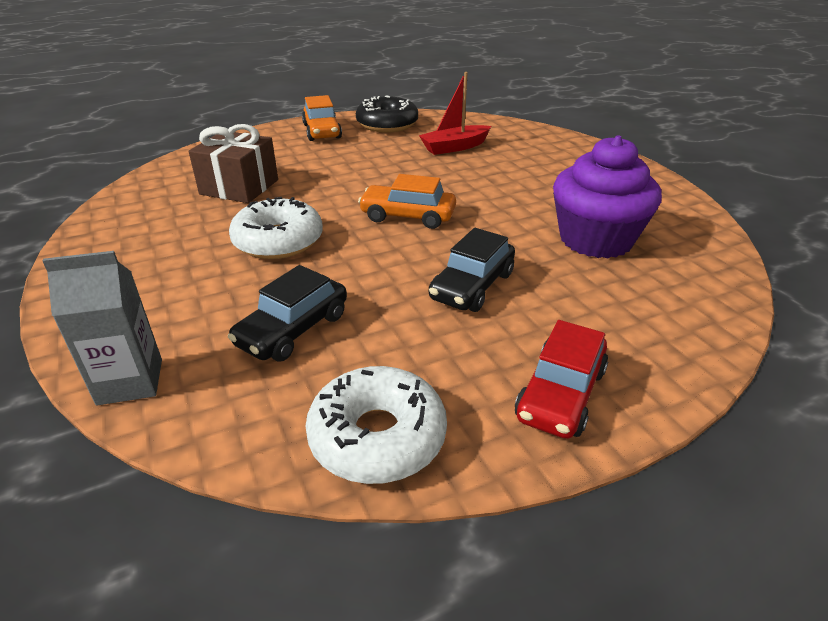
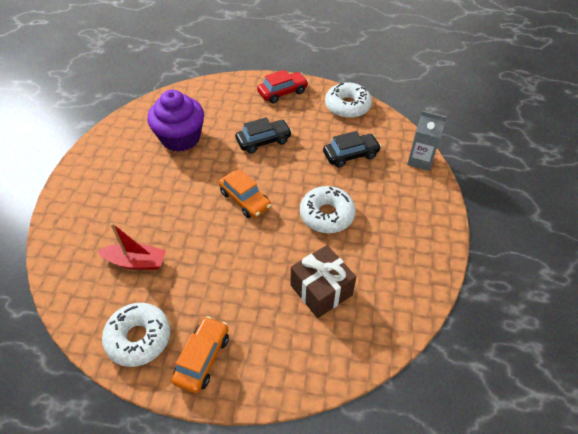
camera: 145 degrees left, 15 degrees up
black donut [356,95,418,133] -> white donut [102,303,170,367]

